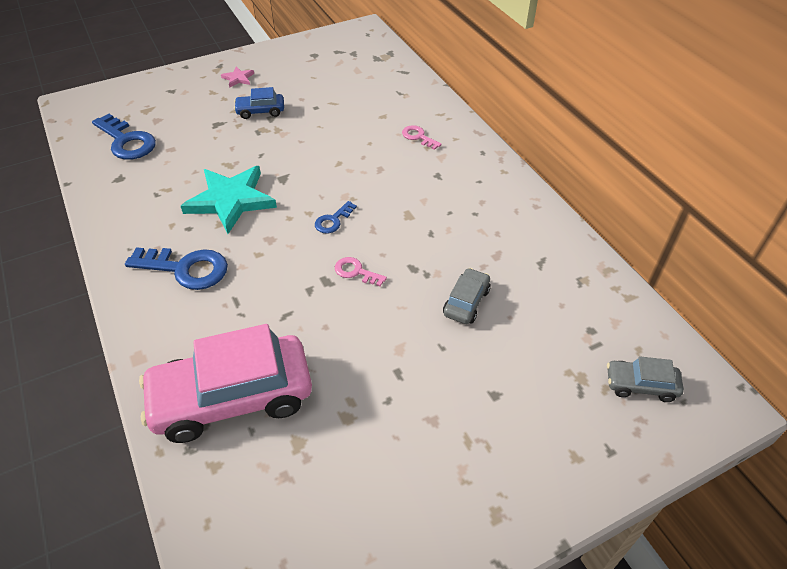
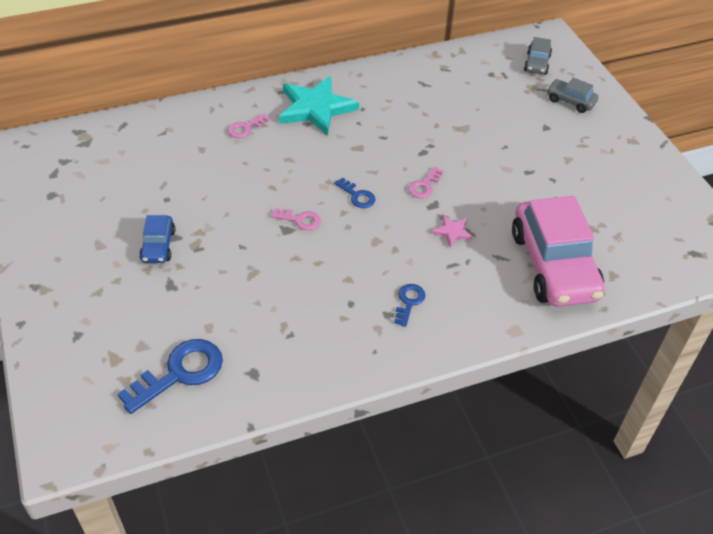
camera: 85 degrees left, 0 degrees up
blue key [125,247,228,290] -> blue key [394,284,426,327], size x0.53
turquoise star [181,166,277,234] -> turquoise star moved to [279,76,359,136]
pink star [221,66,254,88] -> pink star moved to [432,215,473,247]
grey car [443,268,491,324] -> grey car moved to [547,78,599,113]
none -> pink key [271,208,321,230]

